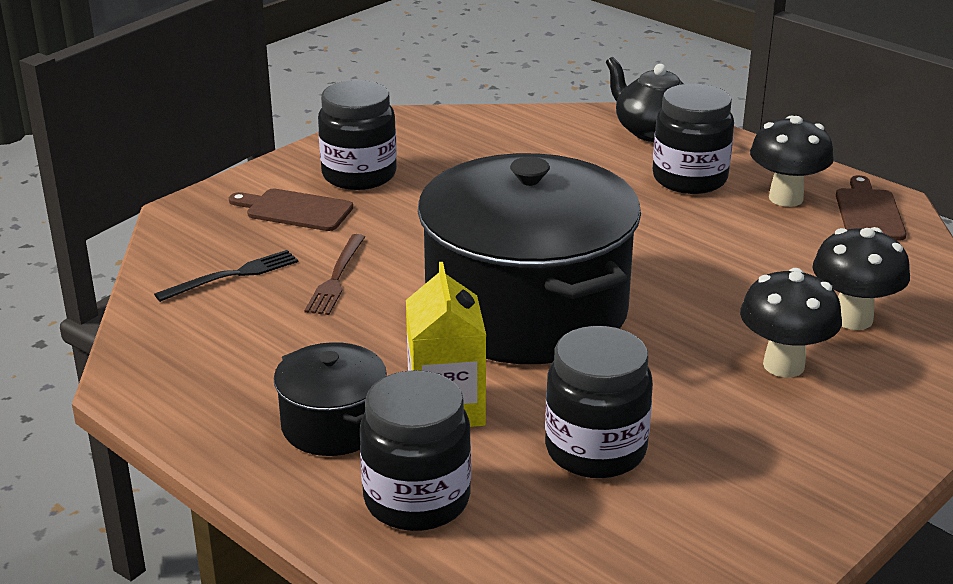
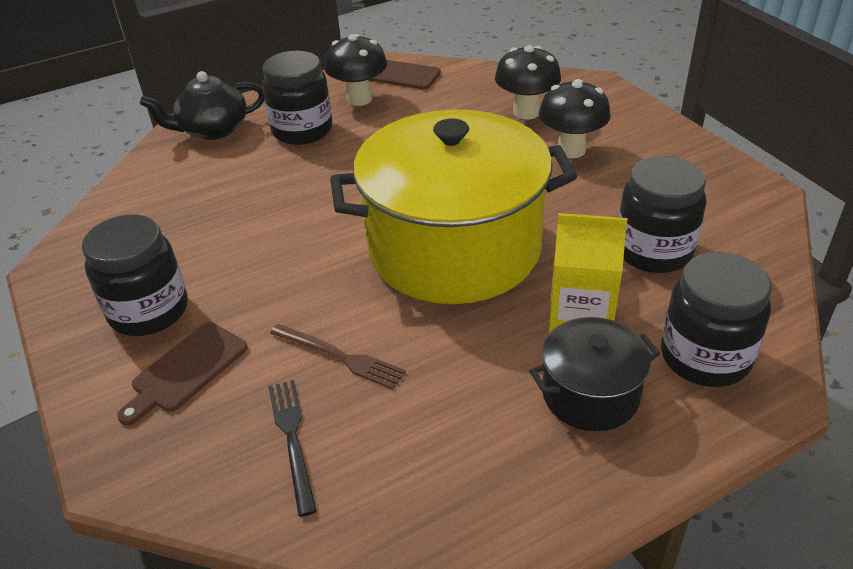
camera: 70 degrees left, 10 degrees up
black pot [418,153,641,364] -> yellow pot [330,109,577,304]

